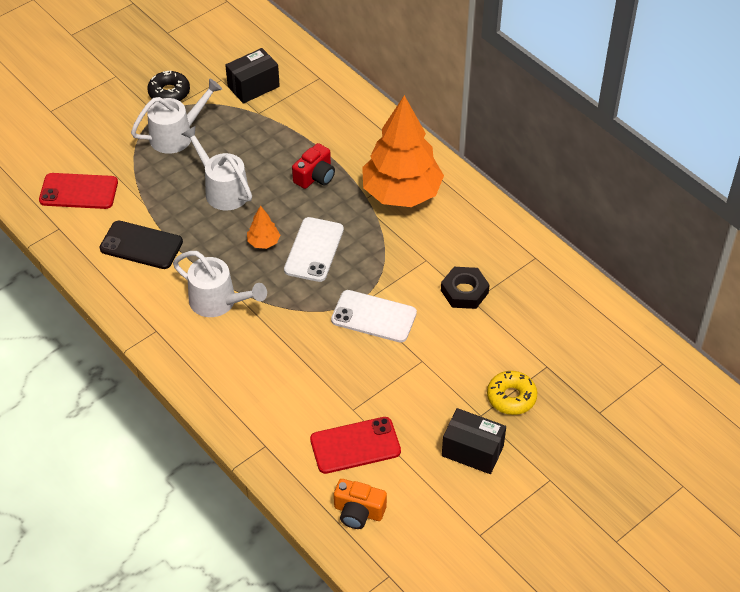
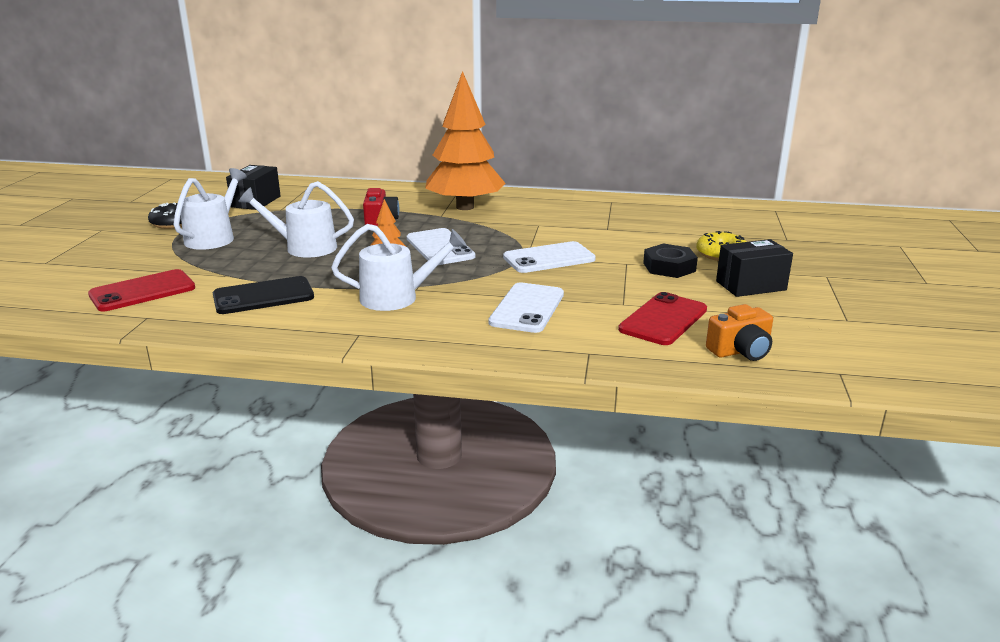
camera: 40 degrees left, 25 degrees down
black nut [441,267,490,309] -> black nut moved to [643,244,698,278]
none -> white phone [488,282,564,333]

